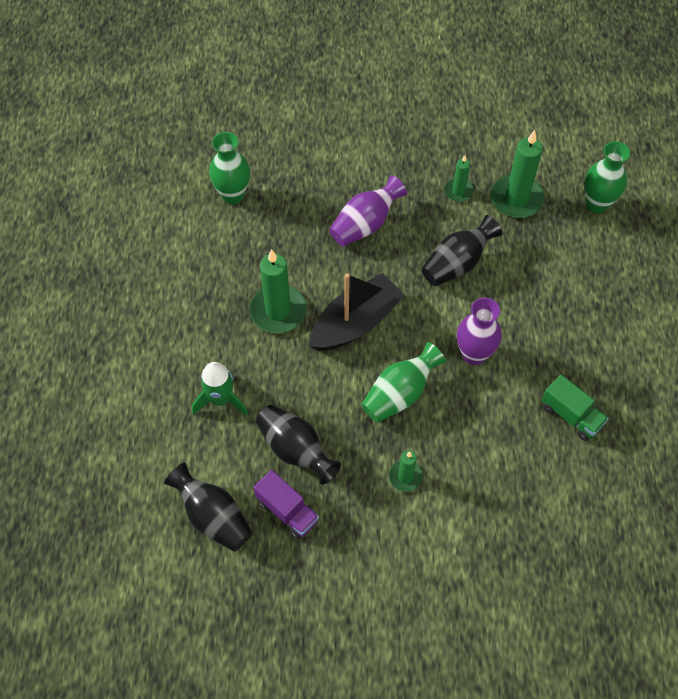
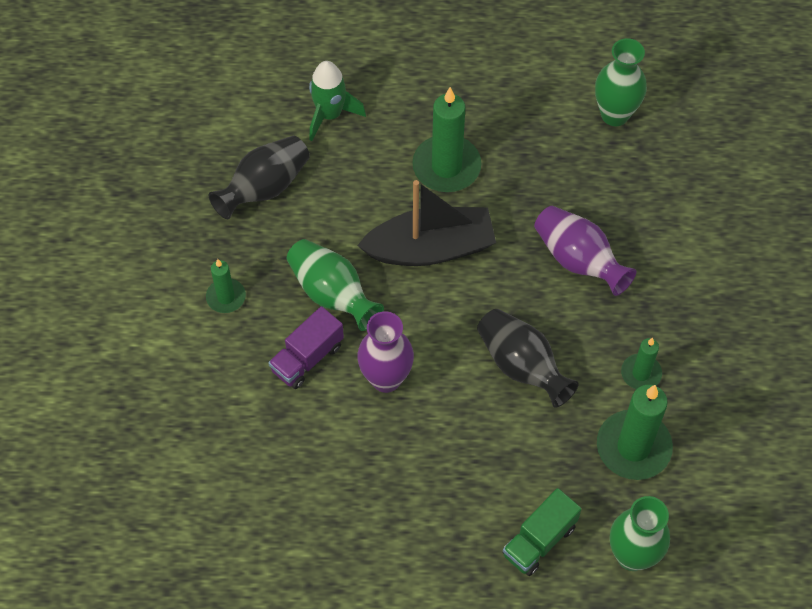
camera: 90 degrees right, 0 degrees up
black vase [164,463,253,552] -> none
purple truck [253,470,319,539] -> purple truck moved to [268,306,344,389]
black boat [309,273,405,351] -> black boat turned 60 degrees counterclockwise [357,180,496,266]
green truck [541,375,609,441] -> green truck moved to [502,488,582,576]

